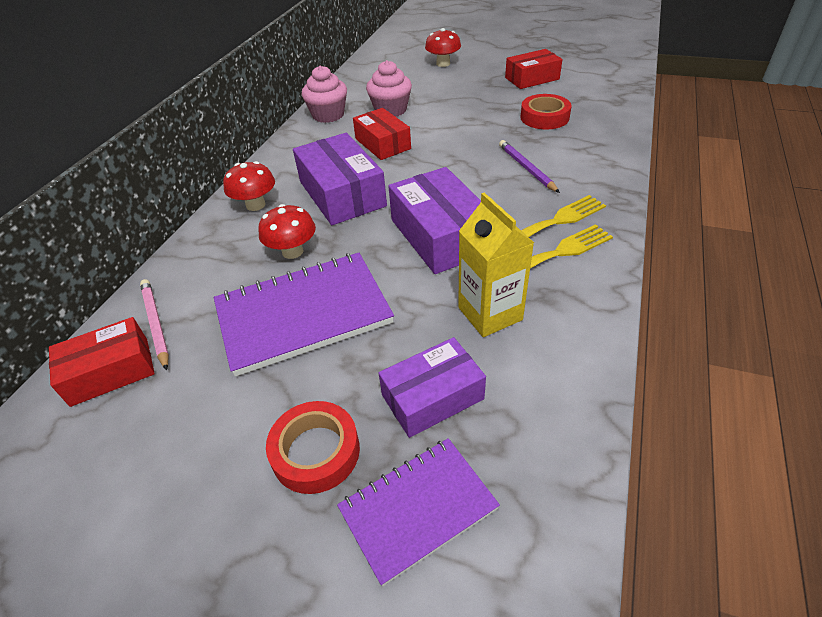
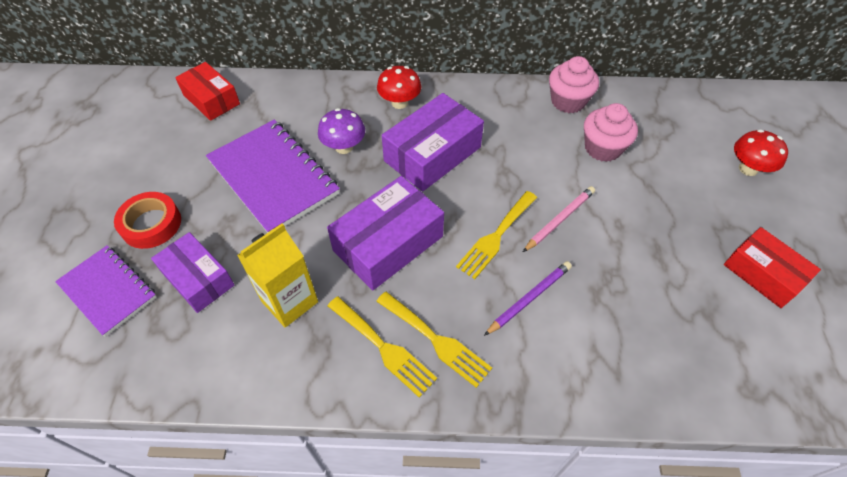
camera: 70 degrees right, 10 degrees up
pink pencil [140,279,169,371] -> pink pencil moved to [523,186,595,252]
red mushroom [258,204,316,259] -> purple mushroom [318,108,365,154]
red box [353,108,411,160] -> none
red tape [520,94,572,130] -> none
none -> yellow fork [456,191,537,279]

